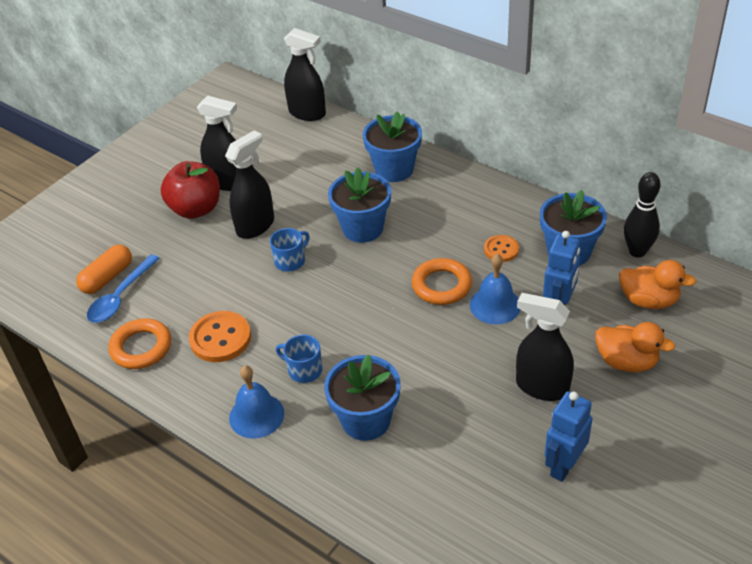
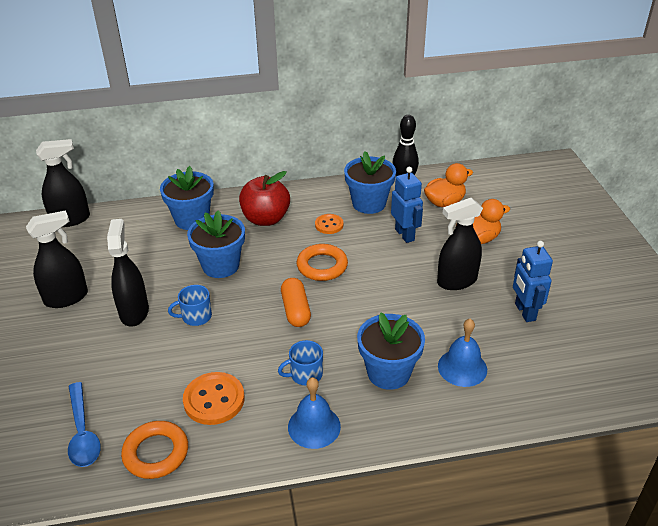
camera: 50 degrees left, 5 degrees down
orange capsule [76,245,132,294] -> orange capsule moved to [281,278,311,327]
red apple [161,161,220,219] -> red apple moved to [239,171,290,226]
blue mug [270,228,310,272] -> blue mug turned 105 degrees counterclockwise [168,285,212,326]
blue bell [470,254,520,324] -> blue bell moved to [438,319,487,387]

